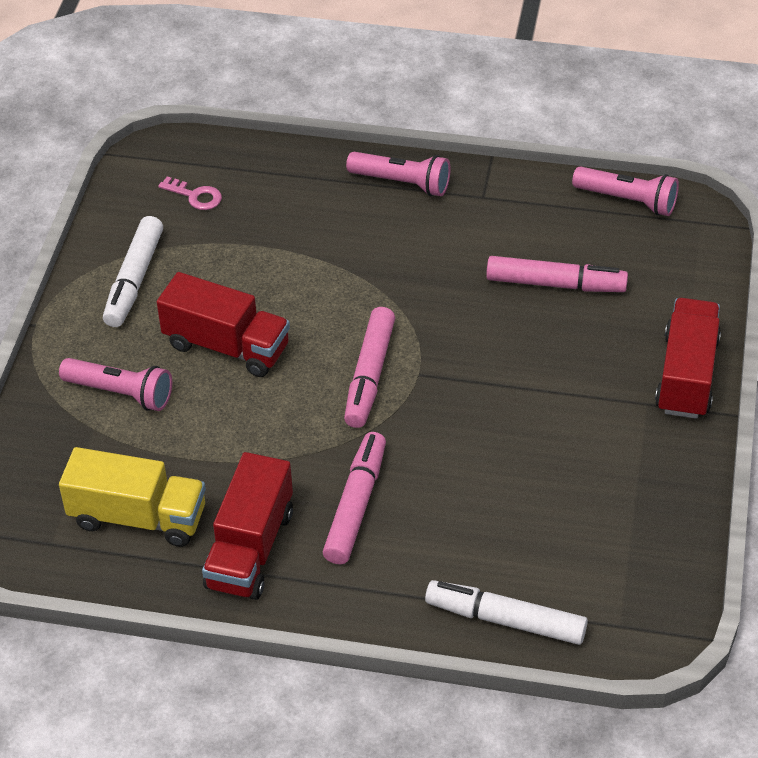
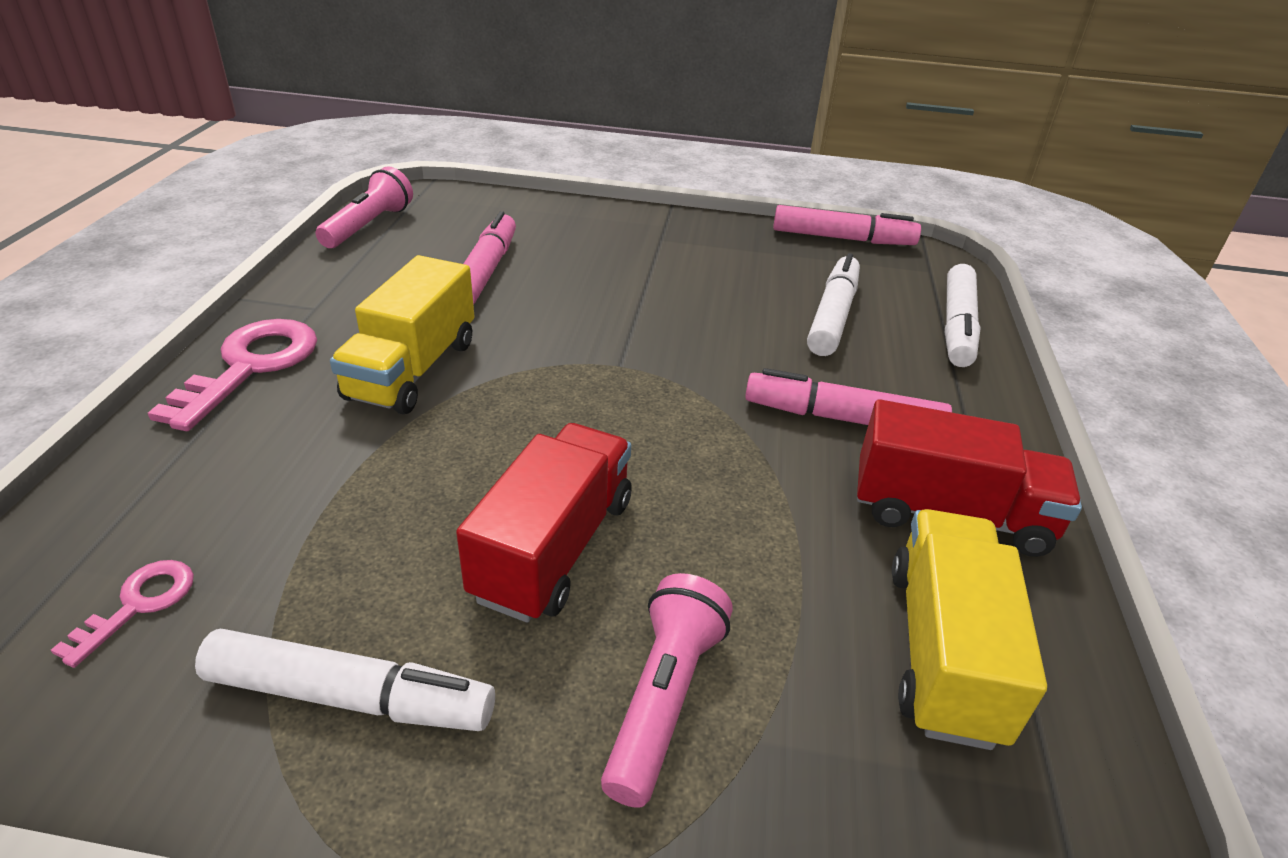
camera: 95 degrees left, 10 degrees down
pink marker [344,307,395,428] -> pink marker moved to [773,205,921,245]
pink flashlight [346,152,451,196] -> pink key [148,319,317,431]
red truck [655,298,721,419] -> none
none -> yellow truck [330,255,475,414]
none -> white marker [807,253,860,356]

